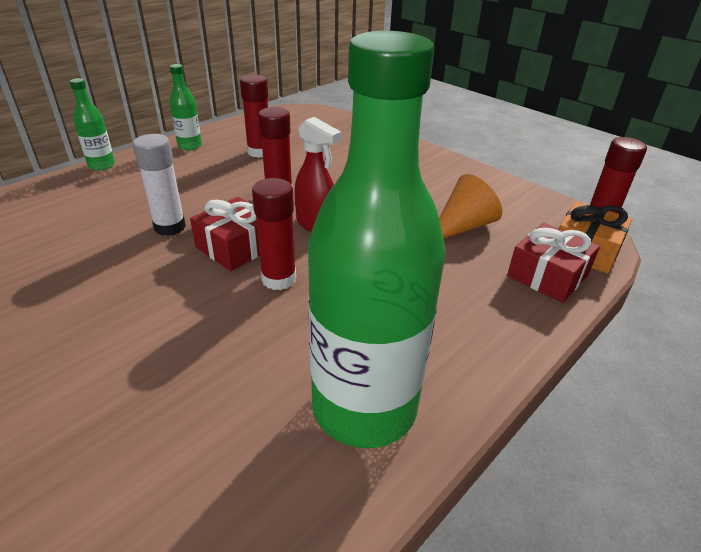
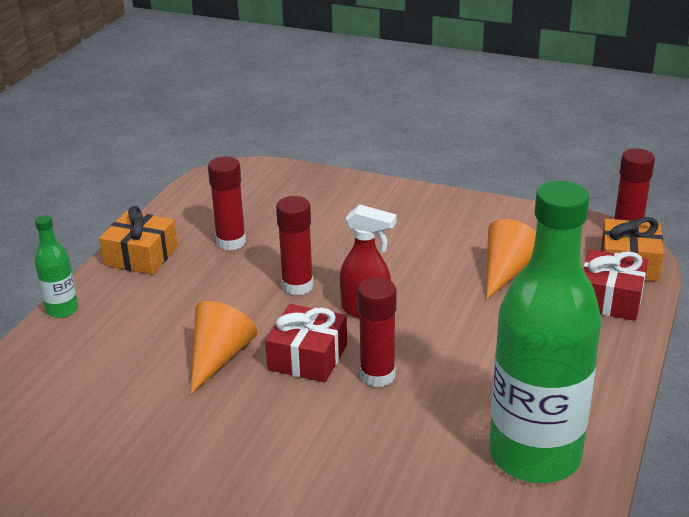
camera: 20 degrees left, 5 degrees down
white glue stick [133,134,186,236] -> orange cone [190,301,257,394]
green bottle [169,64,202,150] -> orange gift [99,206,178,275]

